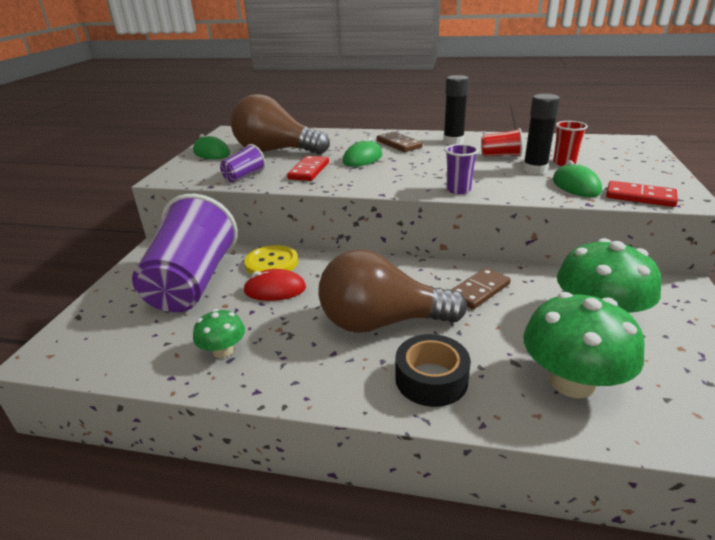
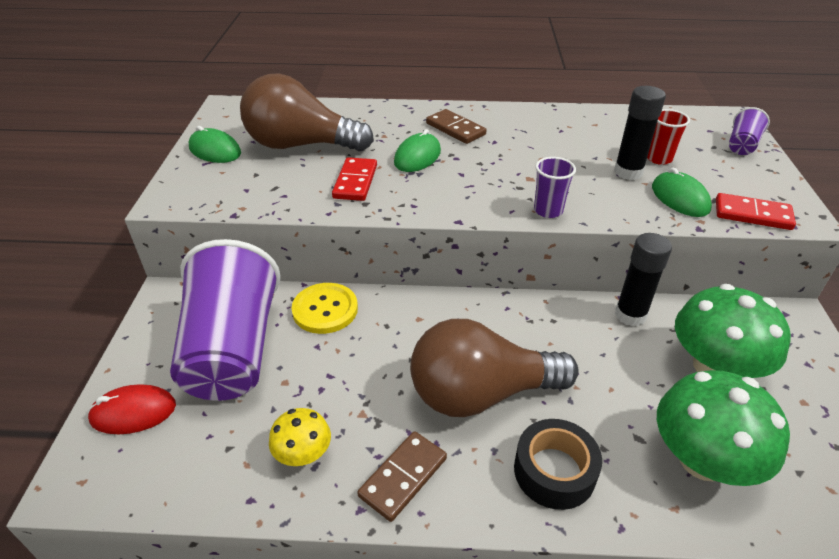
camera: 10 degrees left, 10 degrees up
green mushroom [193,309,245,358] -> yellow mushroom [269,408,331,466]
purple cup [220,144,266,182] -> purple cup moved to [729,107,770,155]
red mouse [243,269,306,301] -> red mouse moved to [87,385,176,434]
black glue stick [443,75,469,145] -> black glue stick moved to [615,233,672,326]
brown domino [451,268,511,310] -> brown domino moved to [357,431,447,522]
red cup [481,128,523,157] -> none

